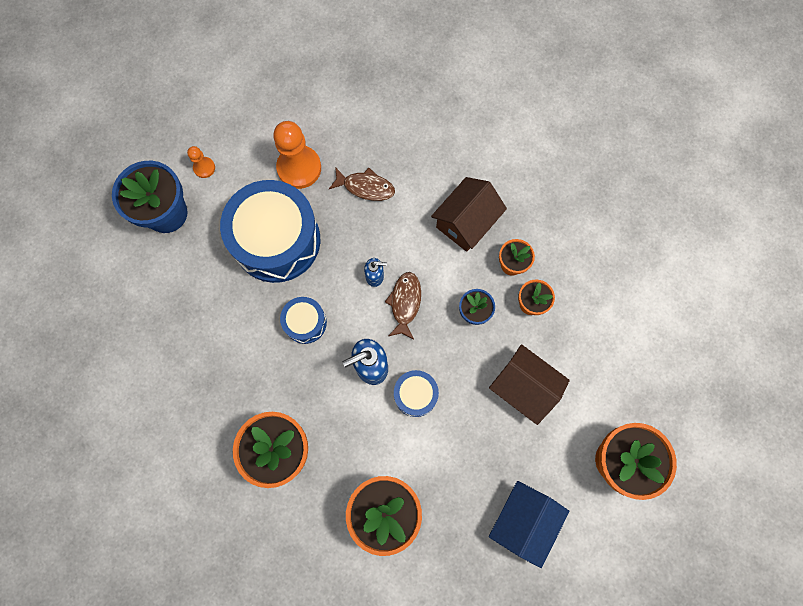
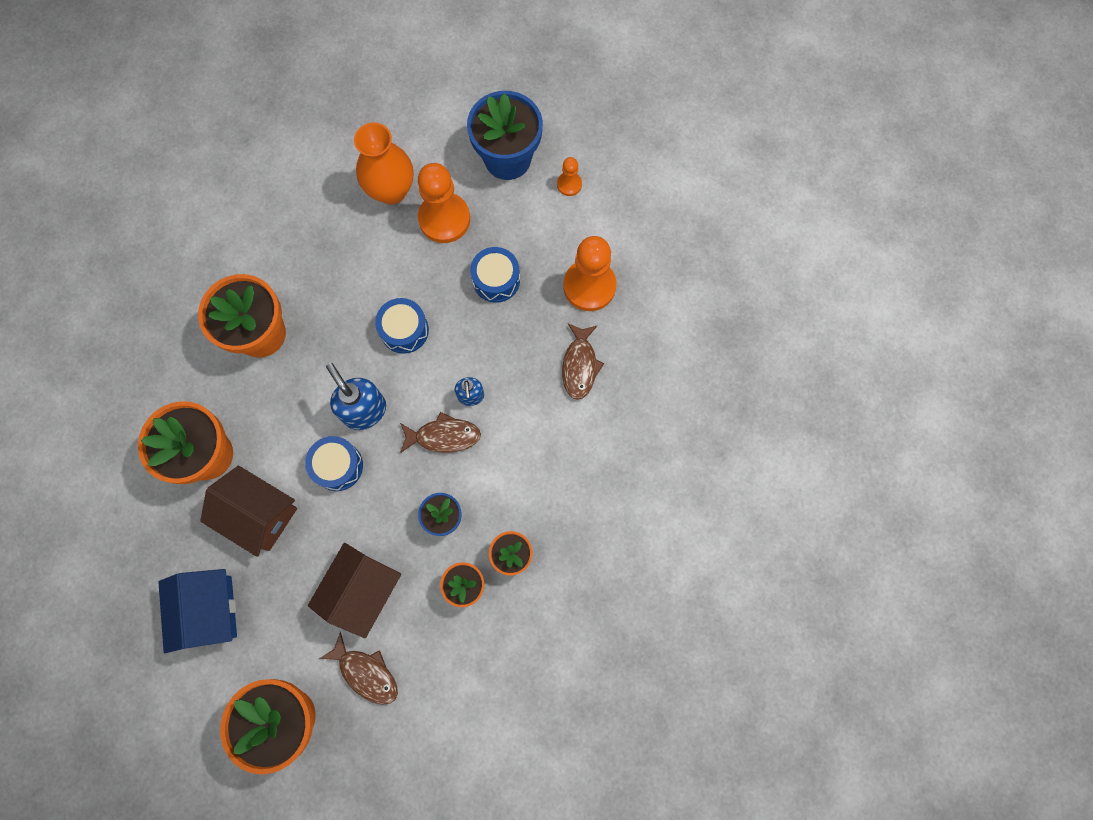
camera: 80 degrees right, 0 degrees up
blue drum [220,180,320,283] -> blue drum [470,247,520,303], size x0.47
brown house [431,177,507,252] -> brown house moved to [200,466,297,557]
blue house [489,481,569,568] -> blue house turned 60 degrees clockwise [158,569,237,653]
none -> brown fish [319,632,398,705]
none -> orange vase [354,123,413,204]
none -> orange pawn [418,163,470,243]

